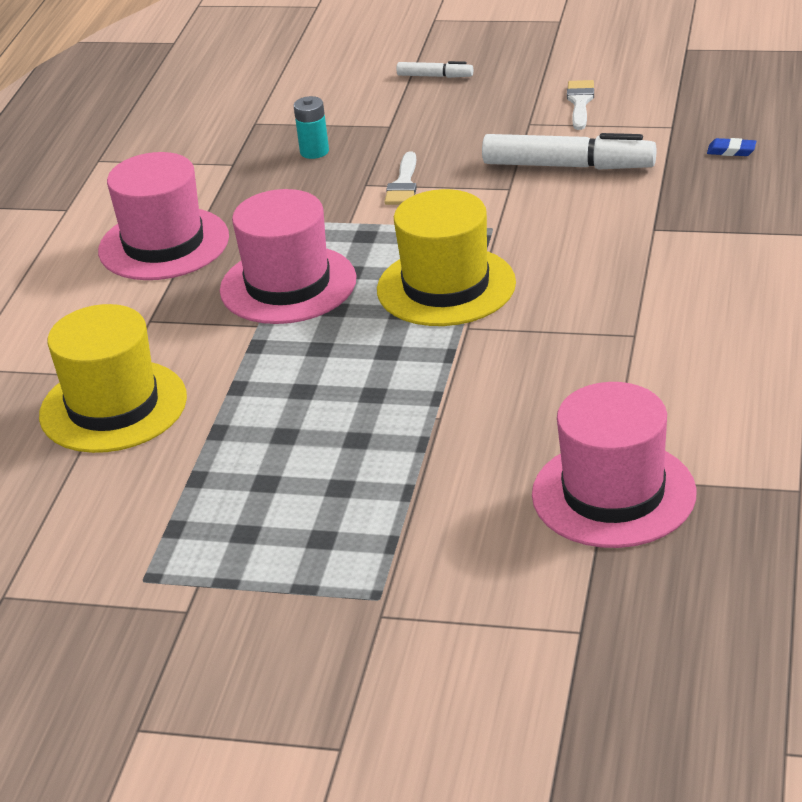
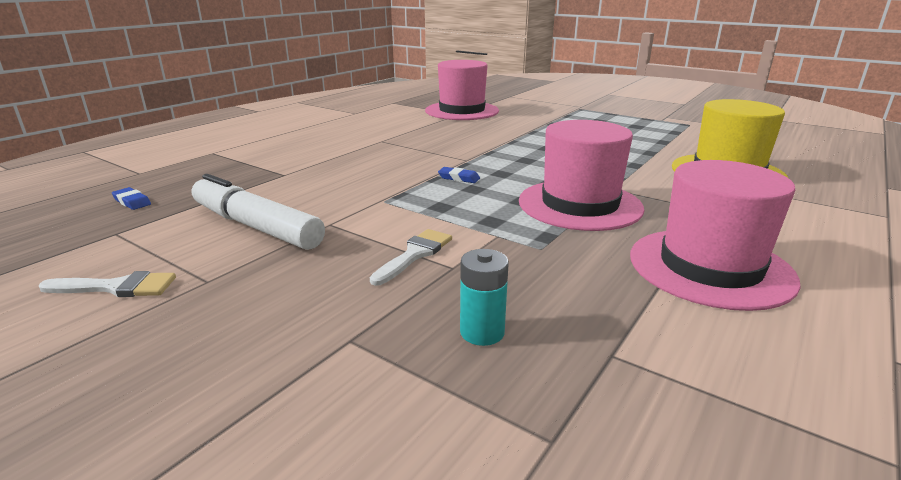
camera: 160 degrees left, 10 degrees down
yellow hat [377,189,516,326] -> blue eraser [438,167,480,183]
white marker [396,61,473,78] -> none
white brush [567,80,594,130] -> white brush turned 120 degrees counterclockwise [39,271,176,297]

